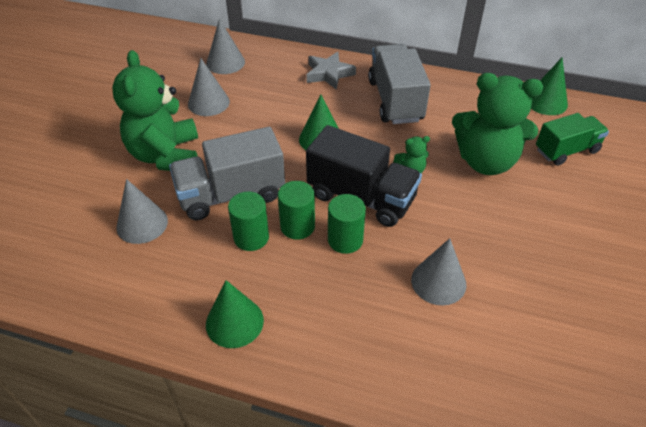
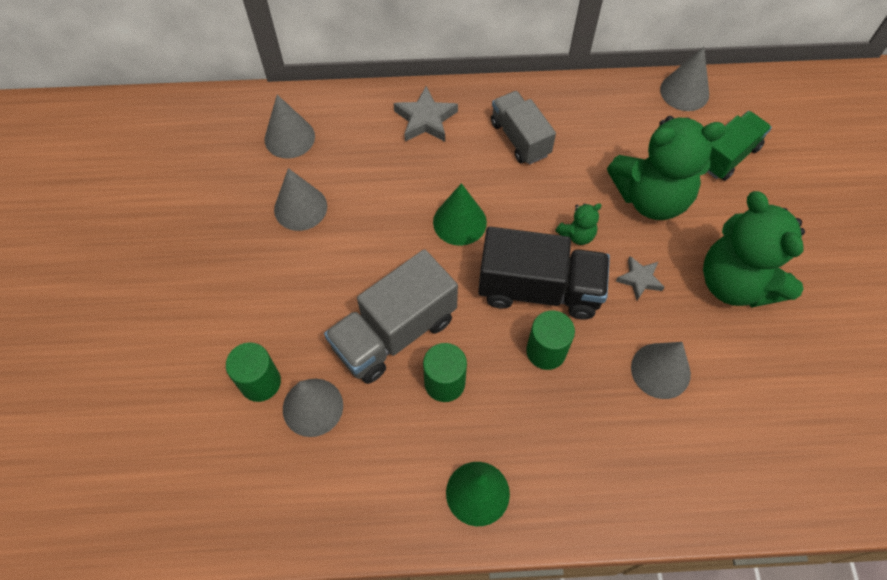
camera: 20 degrees left, 15 degrees up
green teddy bear [112,50,198,171] -> green teddy bear moved to [703,191,805,307]
green cylinder [278,181,315,240] -> green cylinder moved to [226,342,281,402]
grey truck [368,44,431,124] -> grey truck [491,91,556,164], size x0.66
green cone [531,58,568,115] -> grey cone [660,47,709,111]
none -> grey star [616,256,665,300]

